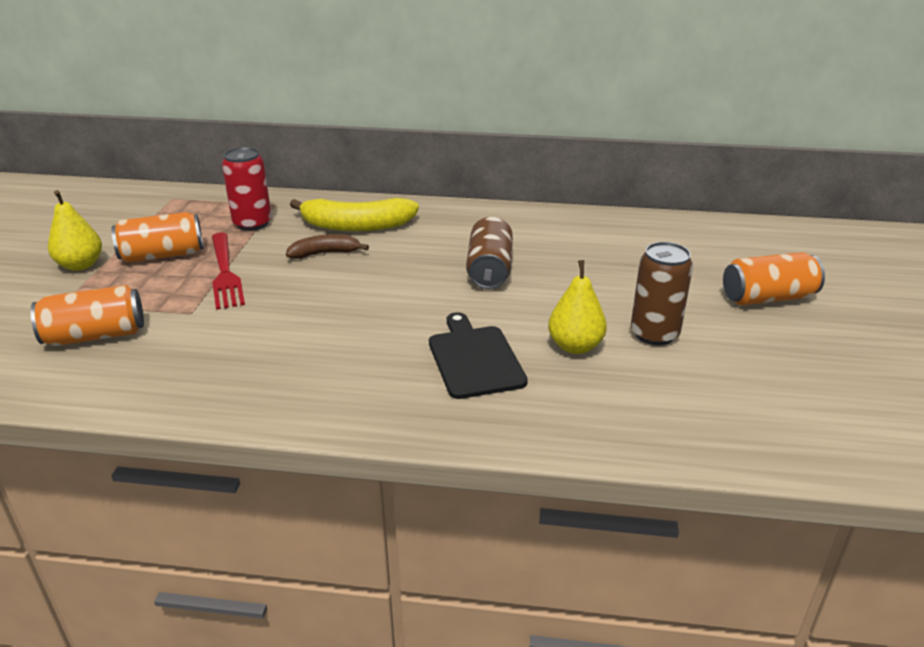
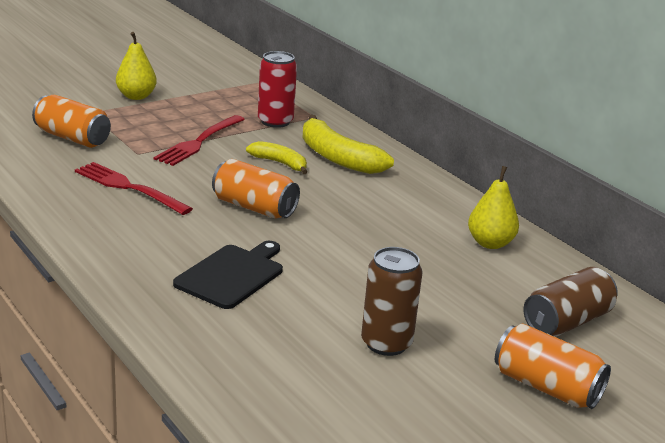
camera: 45 degrees right, 5 degrees down
orange can [111,212,204,263] -> orange can moved to [212,159,300,219]
brown banana [286,234,369,259] -> yellow banana [246,141,307,174]
brown can [466,217,513,289] -> brown can moved to [524,267,618,337]
yellow pear [548,260,607,354] -> yellow pear moved to [468,166,519,249]
none -> red fork [75,162,193,215]

